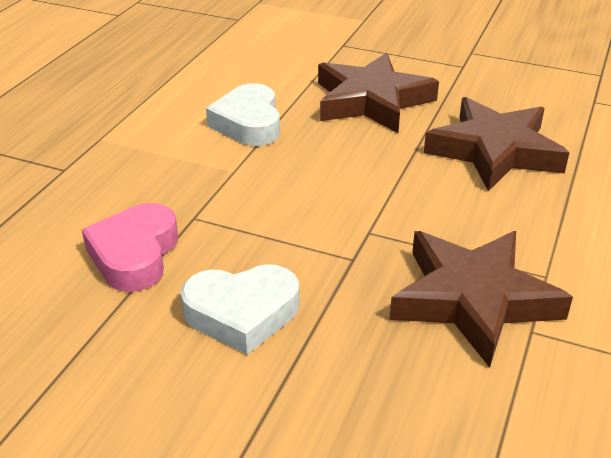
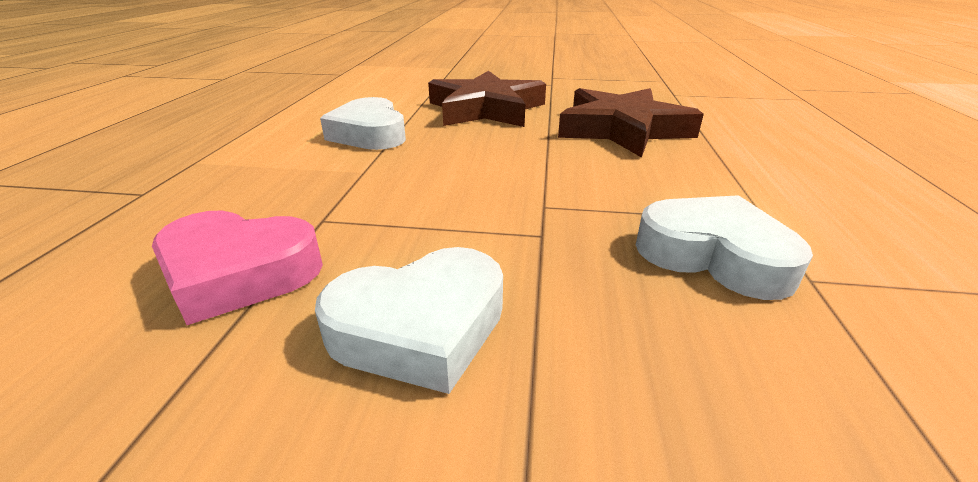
camera: 15 degrees left, 5 degrees down
pink heart [82,203,178,292] -> pink heart turned 75 degrees counterclockwise [152,210,323,325]
brown star [389,231,573,368] -> white heart [636,195,813,300]

